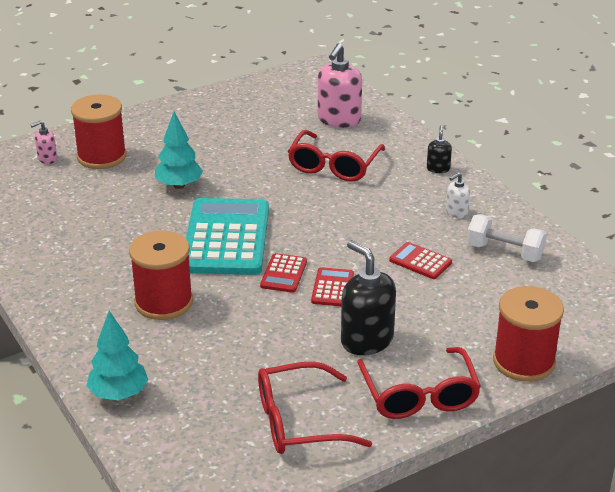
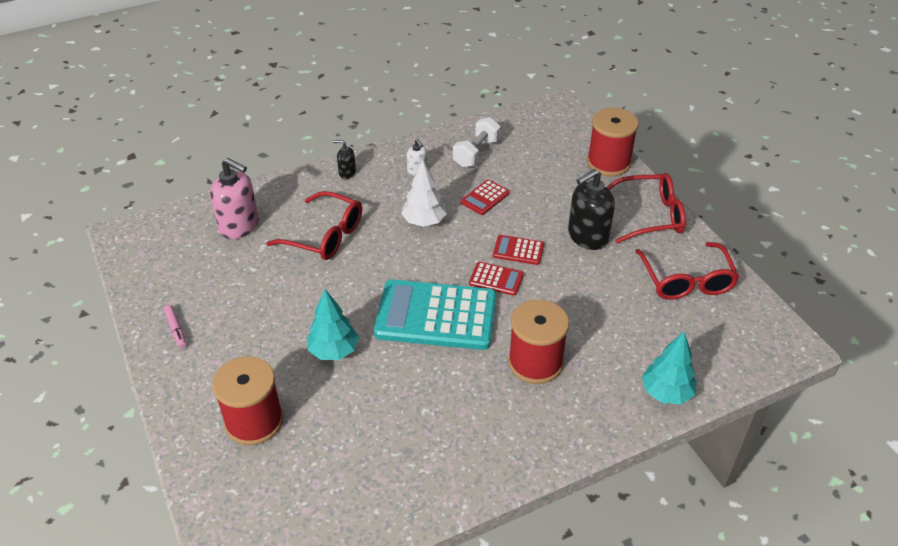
camera: 85 degrees left, 10 degrees up
pink soap dispenser [31,121,57,164] -> none
none -> pink marker [164,305,187,348]
none -> white tree [401,160,447,227]

